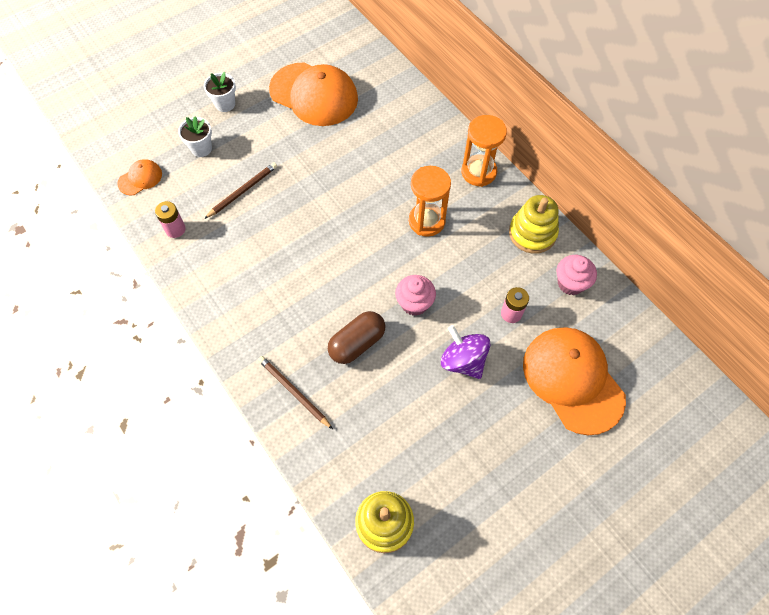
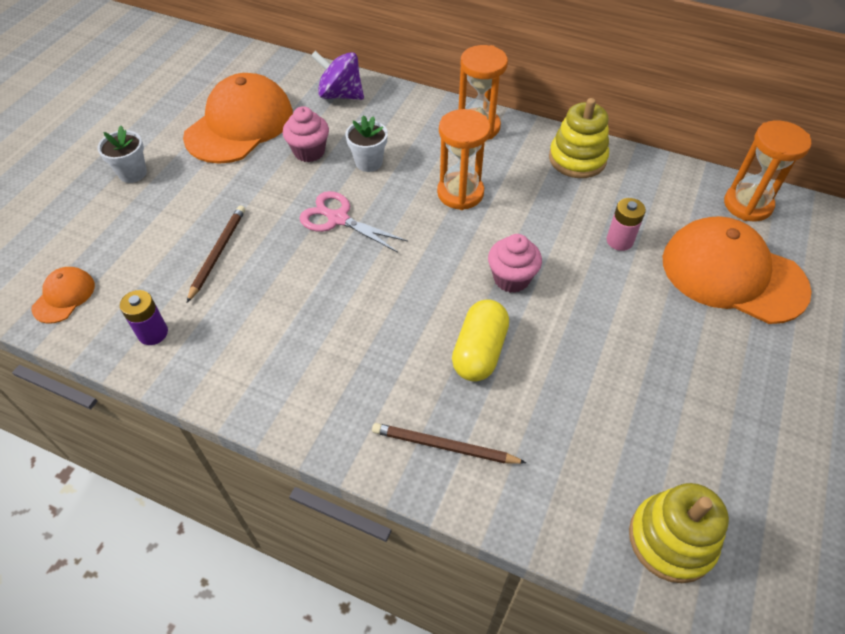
camera: 30 degrees left, 10 degrees down
pink battery [155,201,186,238] -> purple battery [120,290,168,345]
white flower pot [178,117,212,157] -> white flower pot moved to [345,115,388,172]
orange cap [269,62,358,126] -> orange cap turned 60 degrees counterclockwise [183,73,293,164]
brown capsule [328,311,385,364] -> yellow capsule [452,299,509,382]
purple spinning top [441,325,491,379] -> purple spinning top moved to [311,51,364,100]
pink cupcake [557,255,597,295] -> pink cupcake moved to [283,106,329,162]
none -> pink scissors [299,191,408,253]
none -> orange hourglass [724,120,811,221]

